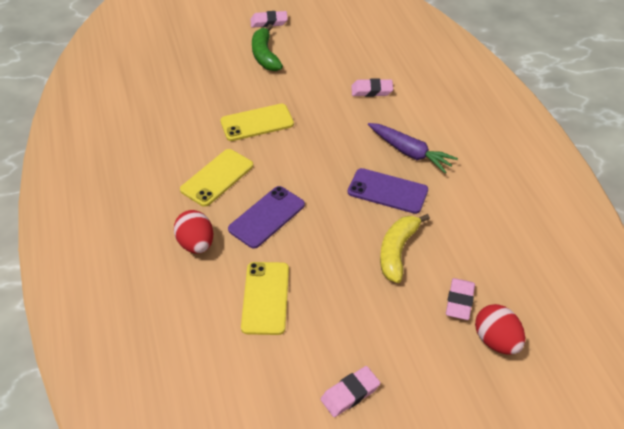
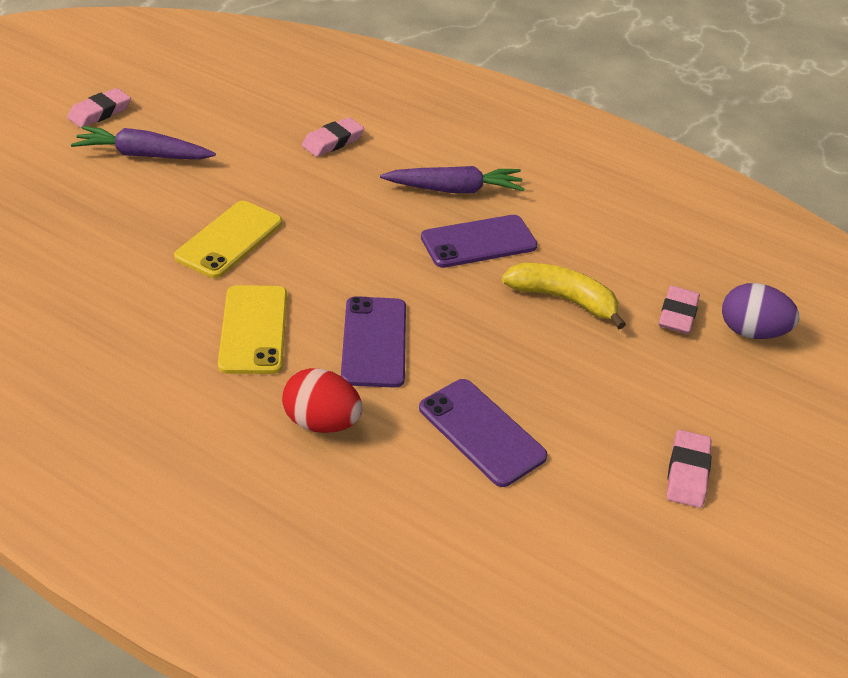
camera: 45 degrees left, 5 degrees down
yellow phone [241,262,289,335] -> purple phone [419,379,548,487]
green banana [252,24,283,71] -> purple carrot [71,126,216,159]
yellow banana [380,214,430,283] -> yellow banana turned 135 degrees clockwise [502,263,626,329]
pink eraser [446,278,475,320] -> pink eraser turned 45 degrees clockwise [659,286,700,334]
red egg [475,304,525,355] -> purple egg [722,283,799,339]

